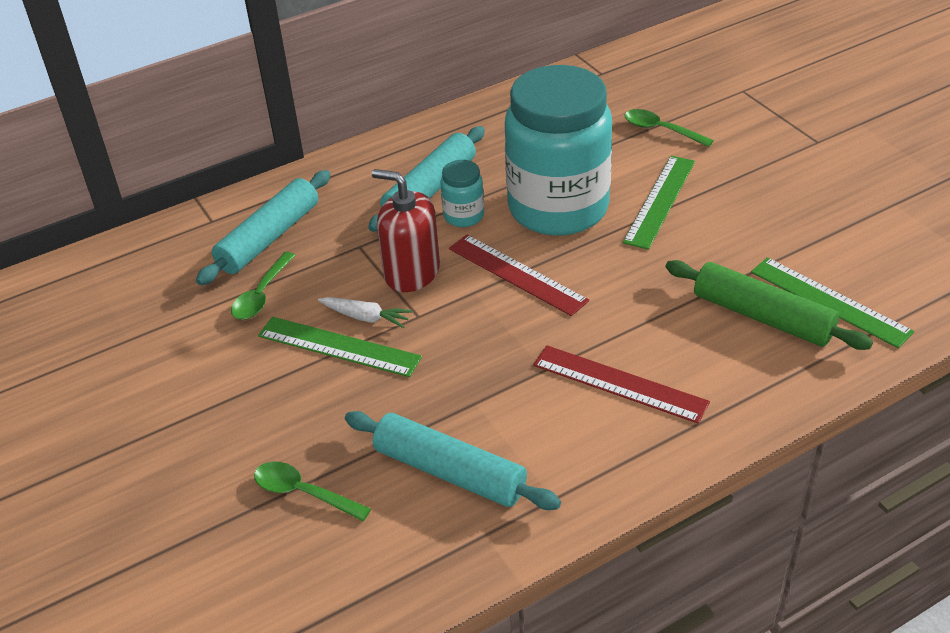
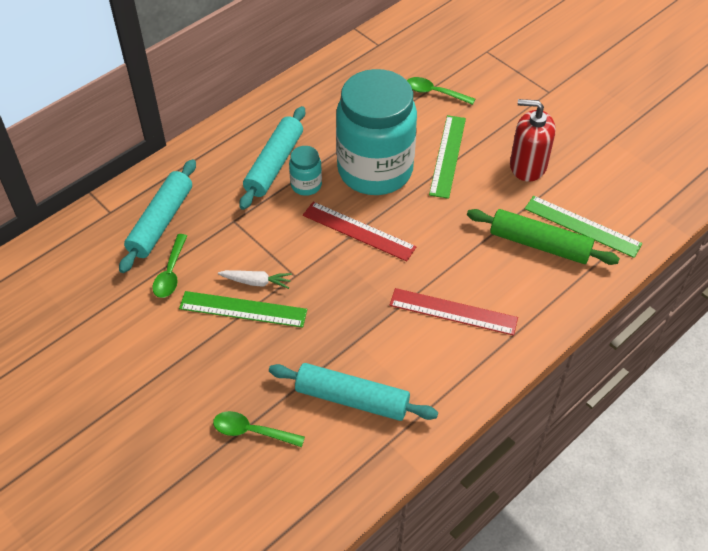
camera: 15 degrees left, 10 degrees up
red soap dispenser [372,169,440,292] -> red soap dispenser moved to [510,99,556,182]

